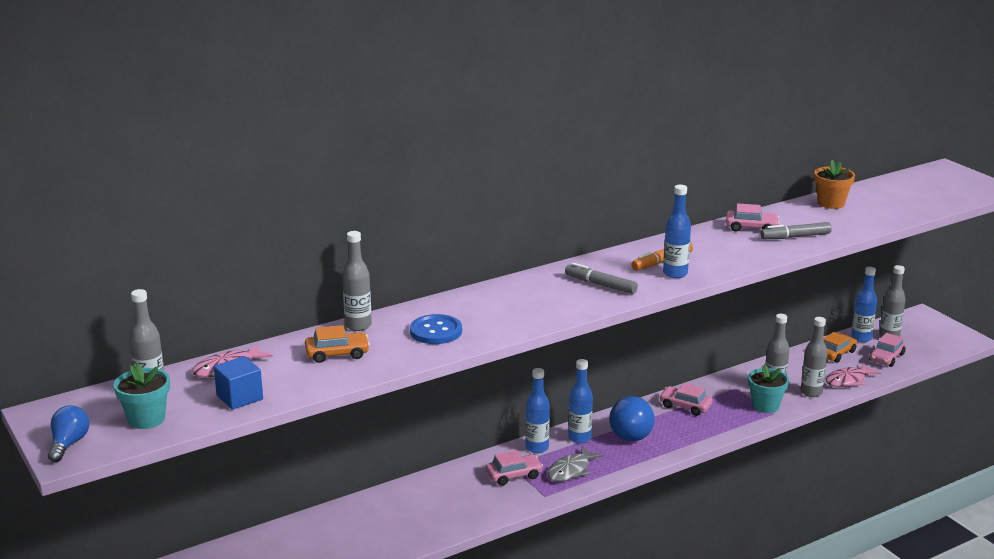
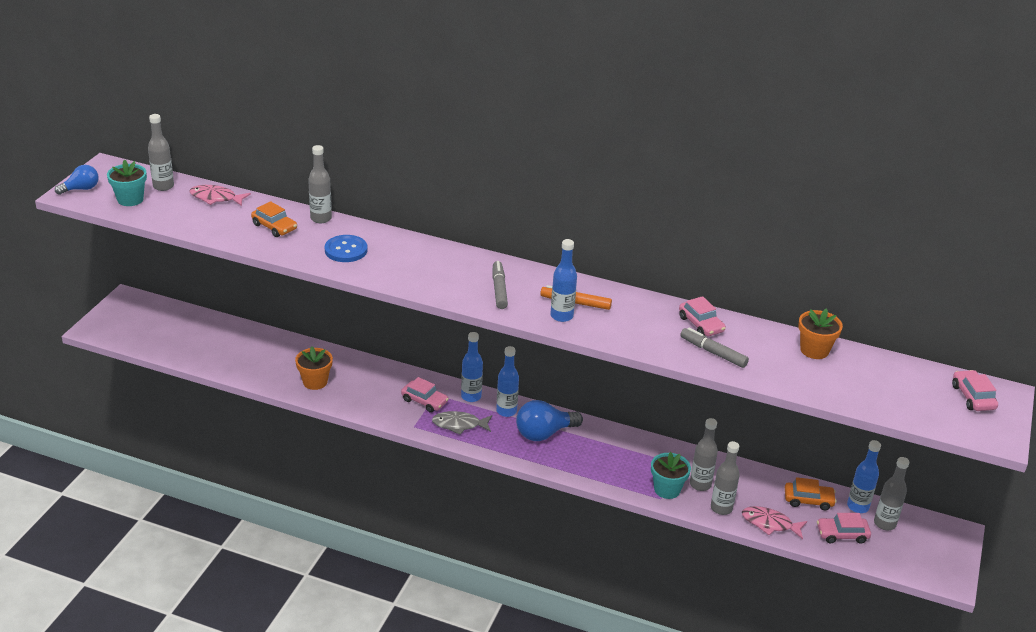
camera: 50 degrees right, 10 degrees up
blue cube [214,356,263,410] -> none
pink car [659,383,713,416] -> pink car moved to [952,370,998,411]
none -> orange flower pot [295,346,333,390]

